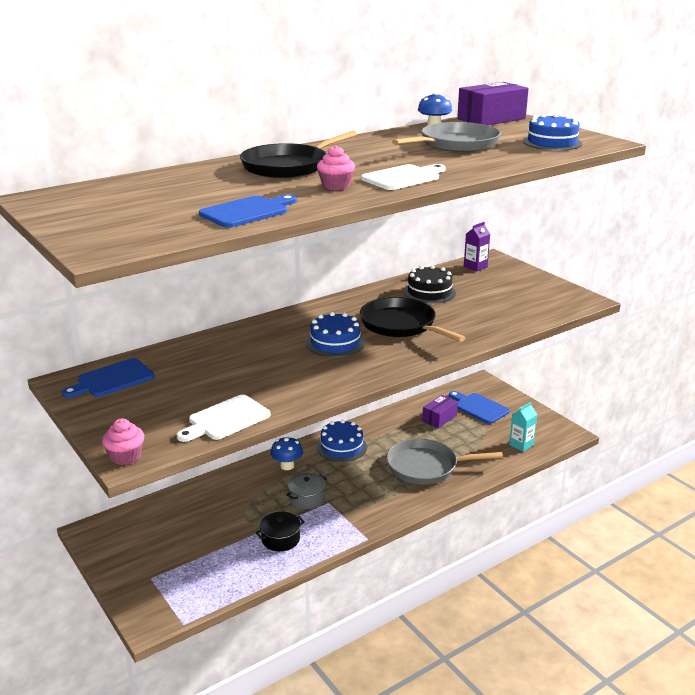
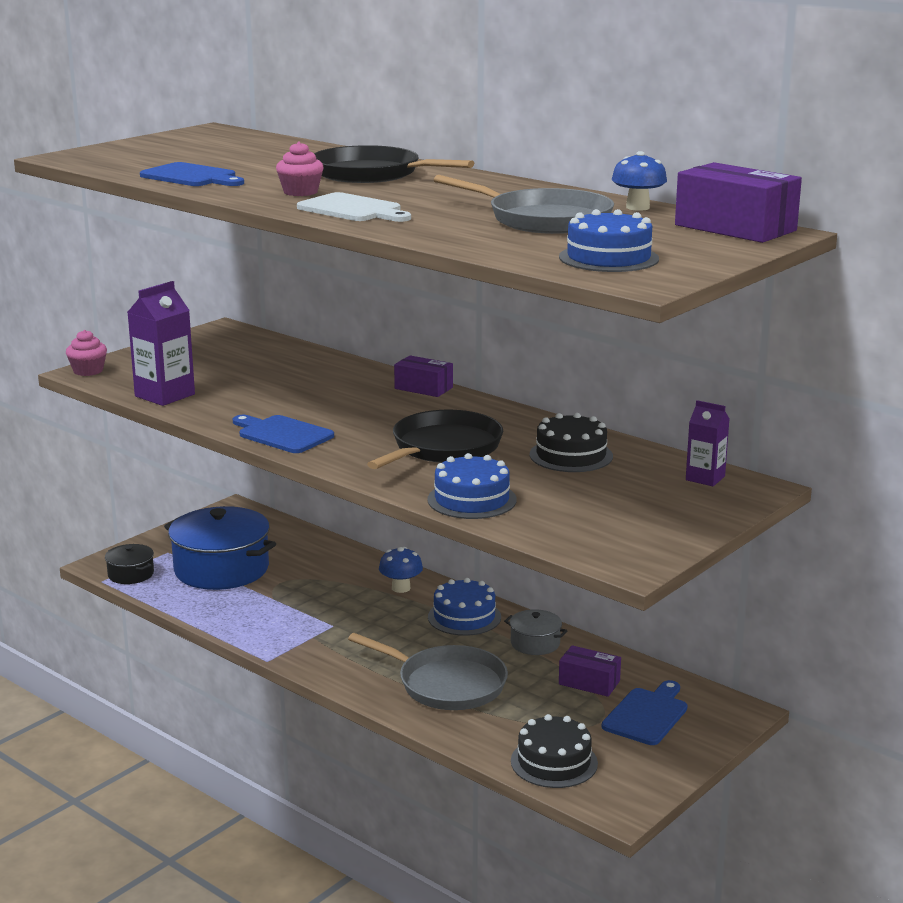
camera: 75 degrees right, 5 degrees down
blue cutting board [62,358,155,398] -> blue cutting board moved to [233,415,334,453]
white cutting board [177,394,271,442] -> purple carton [127,281,195,406]
black pot [256,512,304,551] -> black pot moved to [105,544,154,584]
grey pot [287,473,327,509] -> grey pot moved to [504,609,567,655]
blue cake [306,312,365,357] -> blue cake moved to [427,453,517,519]
grey pan [386,438,503,484] -> grey pan turned 135 degrees clockwise [348,633,508,710]
turquoise carton [509,402,537,452] -> black cake [511,714,598,788]
none -> blue pot [164,506,276,590]
none -> purple box [394,356,453,397]

